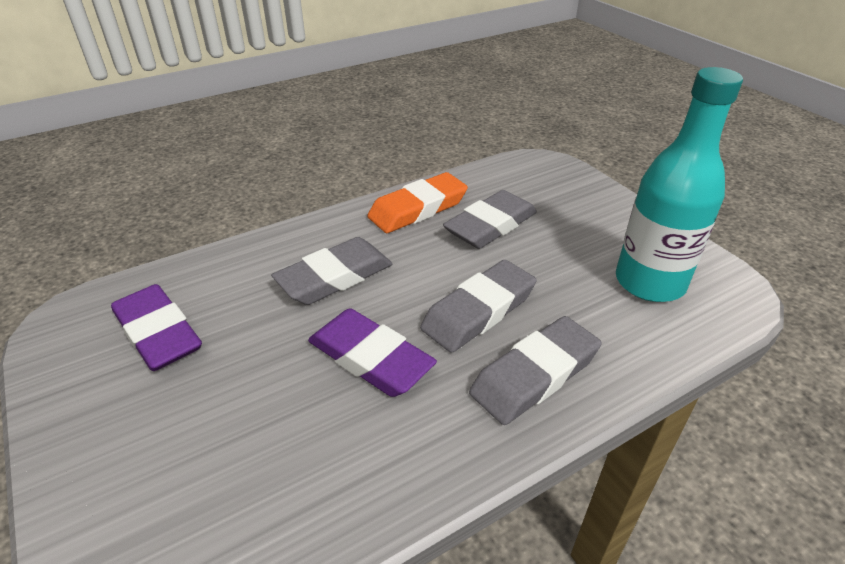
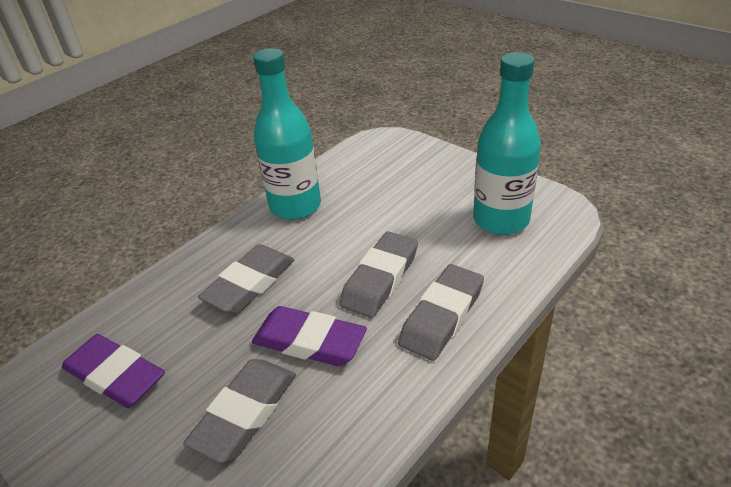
camera: 15 degrees left, 0 degrees up
orange eraser [367,172,468,233] -> turquoise bottle [253,48,321,220]
grey eraser [443,190,537,249] -> grey eraser moved to [183,359,296,463]

